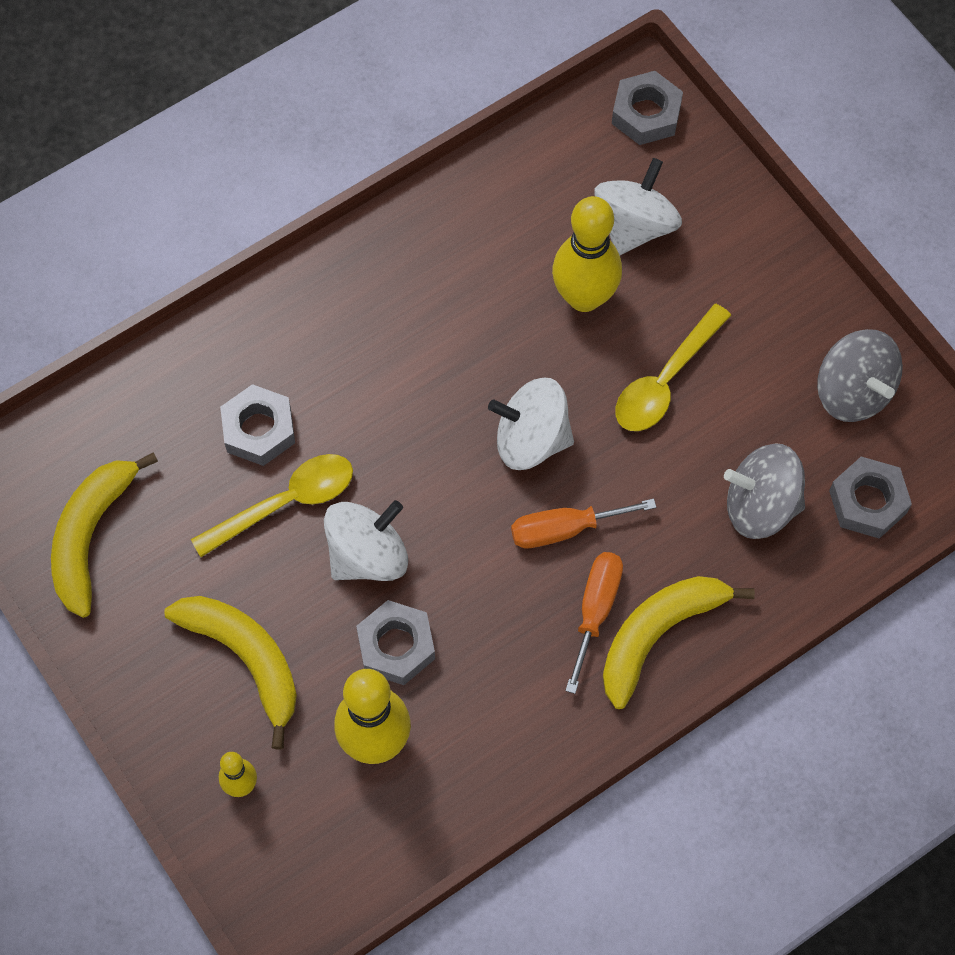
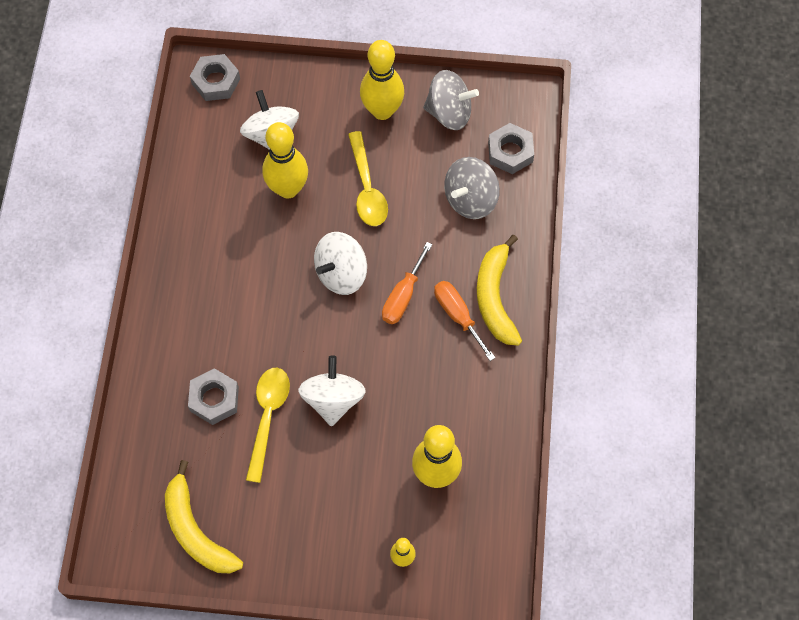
camera: 50 degrees left, 0 degrees up
yellow banana [165,596,297,750] -> none
grey nut [356,600,435,685] -> none
none -> yellow bowling pin [360,40,404,120]

